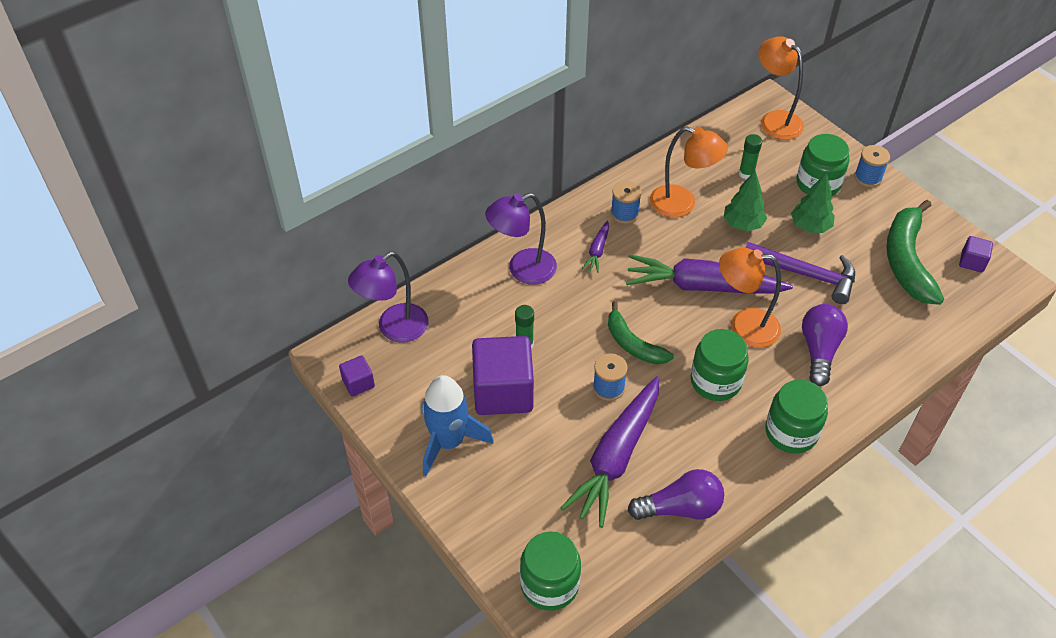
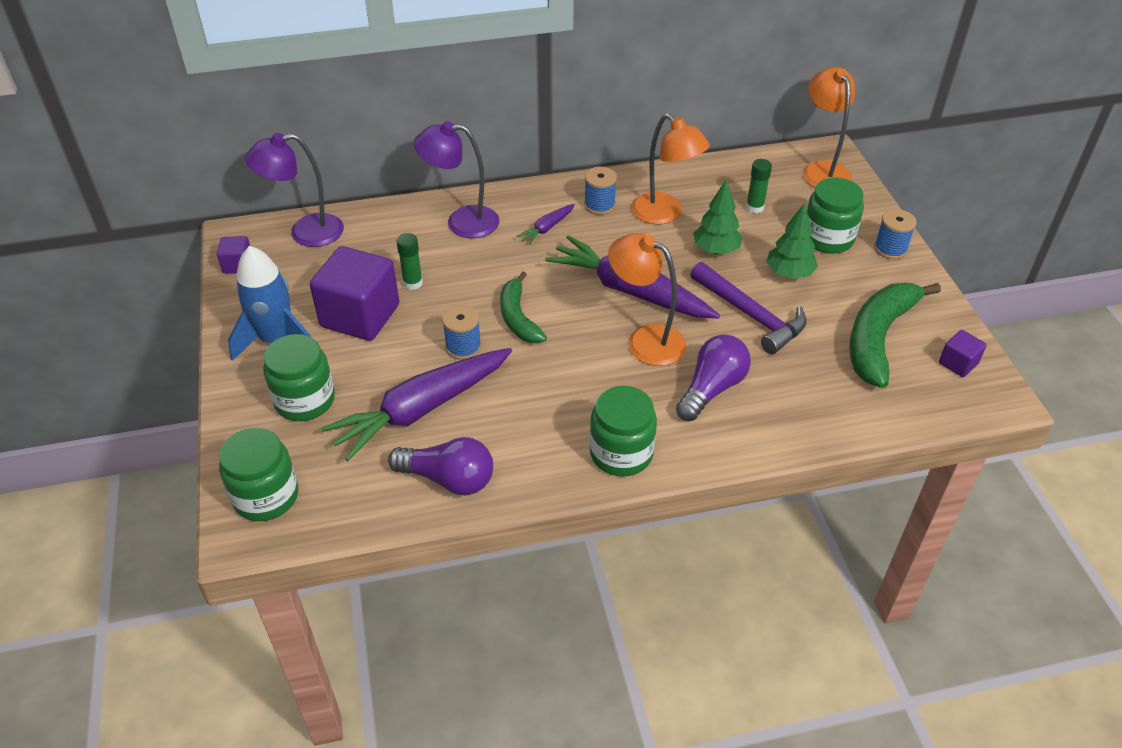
camera: 25 degrees right, 5 degrees down
green jar [690,329,749,401] -> green jar moved to [263,334,335,421]

